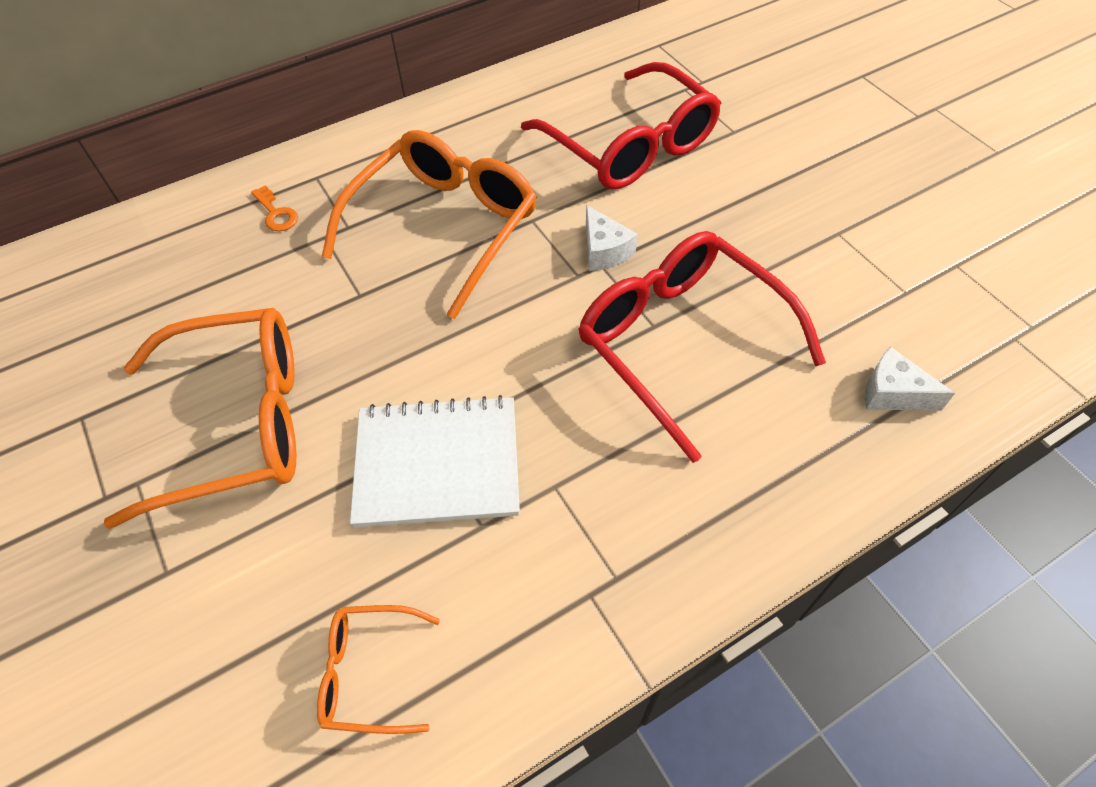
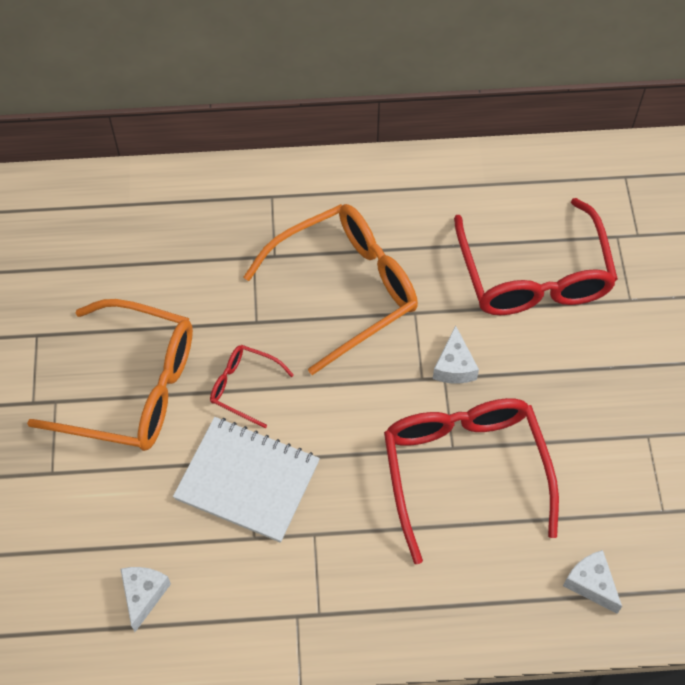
camera: 25 degrees right, 5 degrees up
orange key [251,185,298,231] -> none
orange glasses [317,605,440,734] -> white cheese [121,567,171,632]
none -> red glasses [210,345,294,428]

